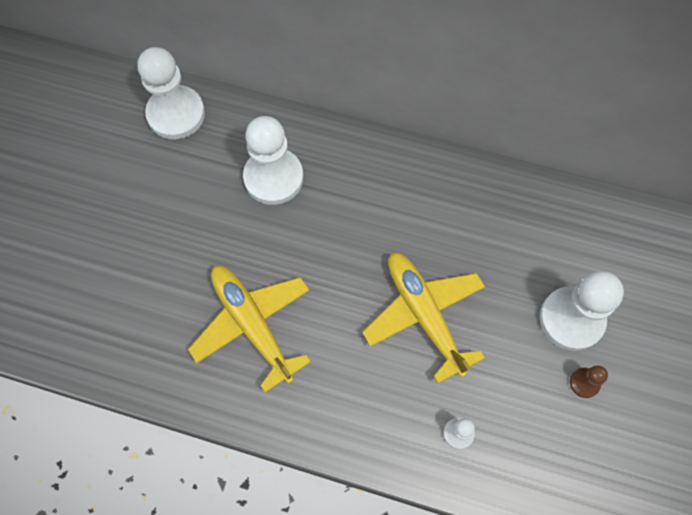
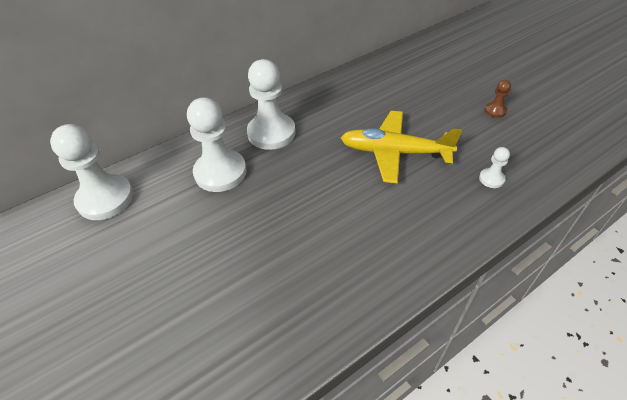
camera: 50 degrees left, 20 degrees down
yellow plane [188,266,311,393] -> none
white pawn [540,271,624,351] -> white pawn moved to [247,59,296,150]

